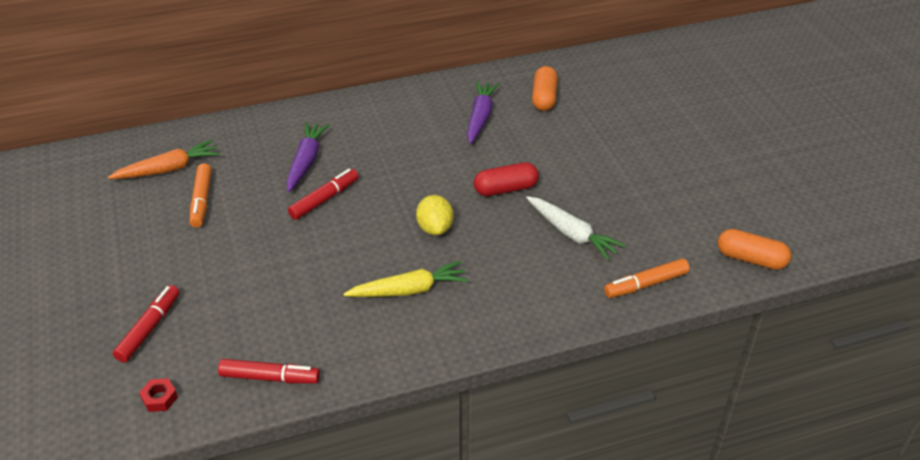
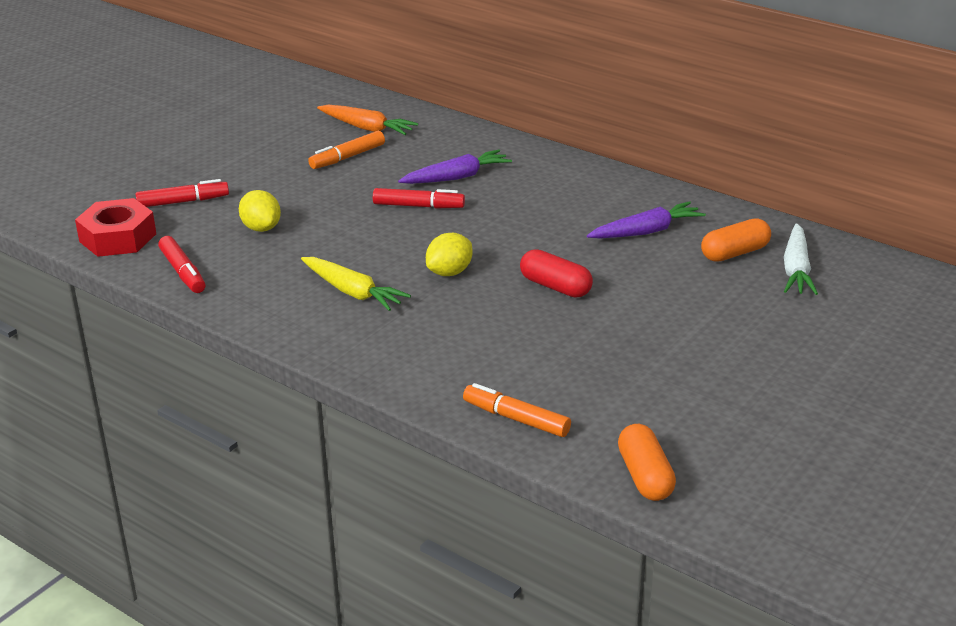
camera: 55 degrees right, 10 degrees down
red nut [139,378,178,412] -> red nut [75,198,156,257], size x2.29
white carrot [526,196,625,261] -> white carrot moved to [784,223,818,295]
none -> yellow lemon [239,190,281,232]

